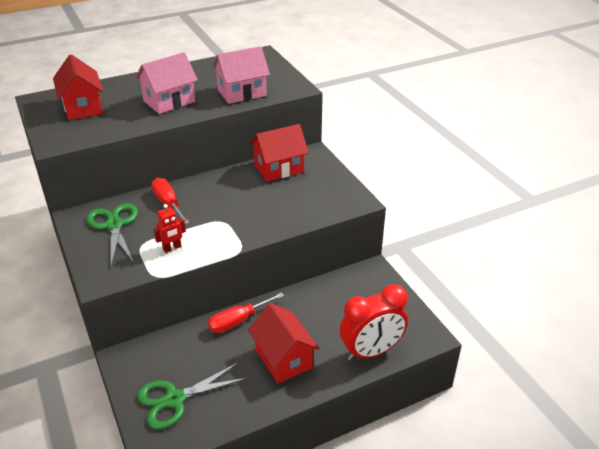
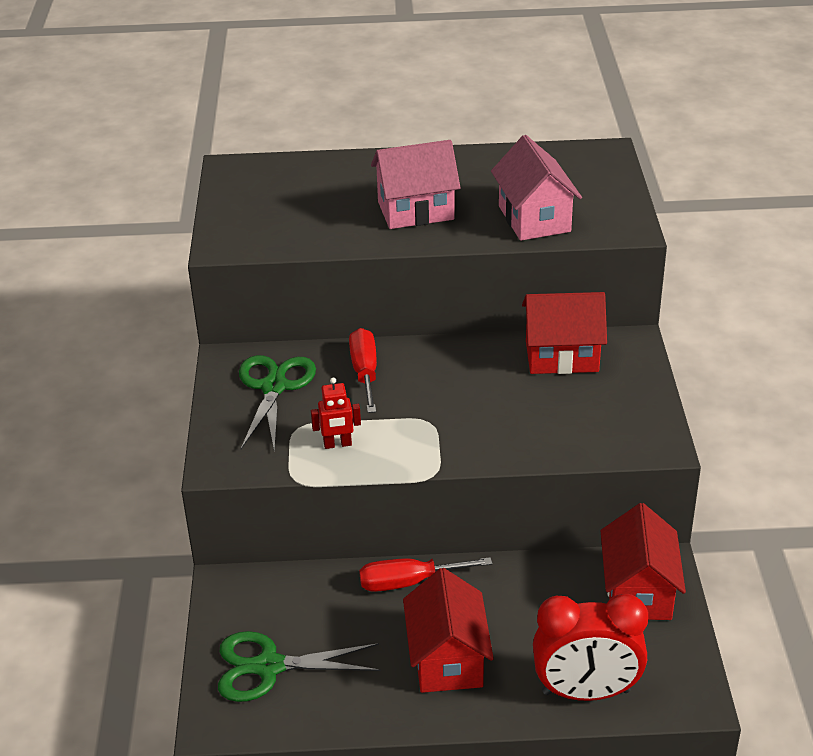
camera: 25 degrees right, 0 degrees up
red house [53,54,103,120] -> red house moved to [601,503,686,620]
pink house [212,46,270,104] -> pink house turned 75 degrees clockwise [491,135,582,241]

